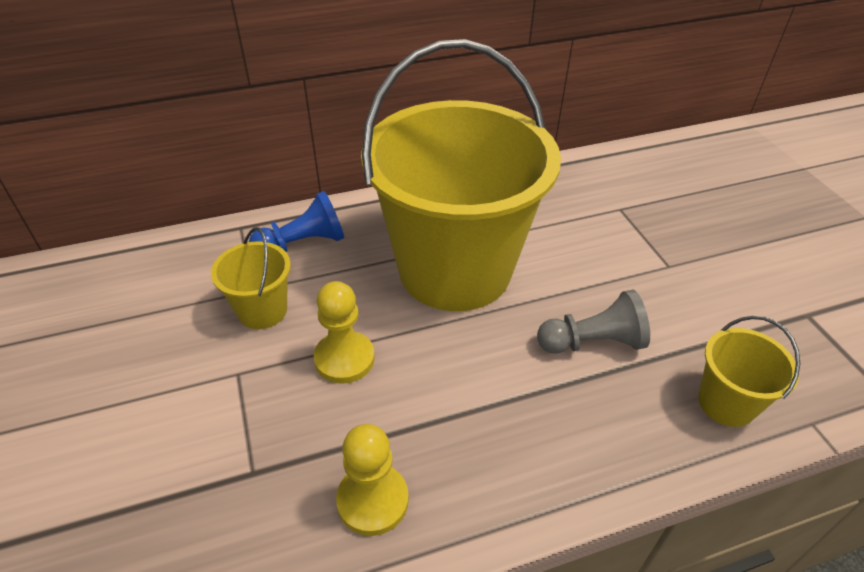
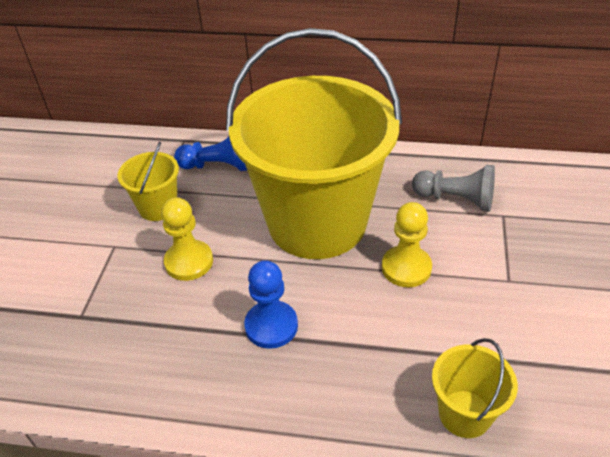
camera: 30 degrees right, 0 degrees up
yellow pawn [336,424,409,536] -> yellow pawn moved to [382,202,432,287]
grey pawn [537,289,650,354] -> grey pawn moved to [412,165,495,212]
none -> blue pawn [244,260,298,349]

